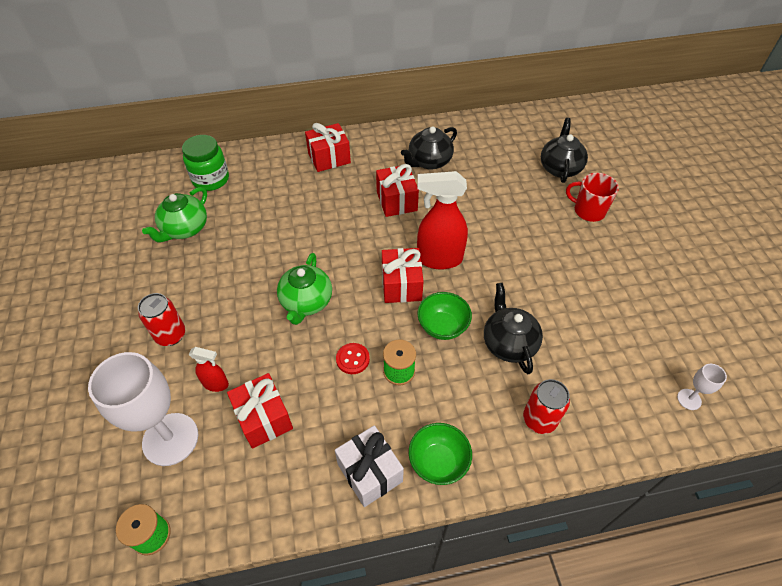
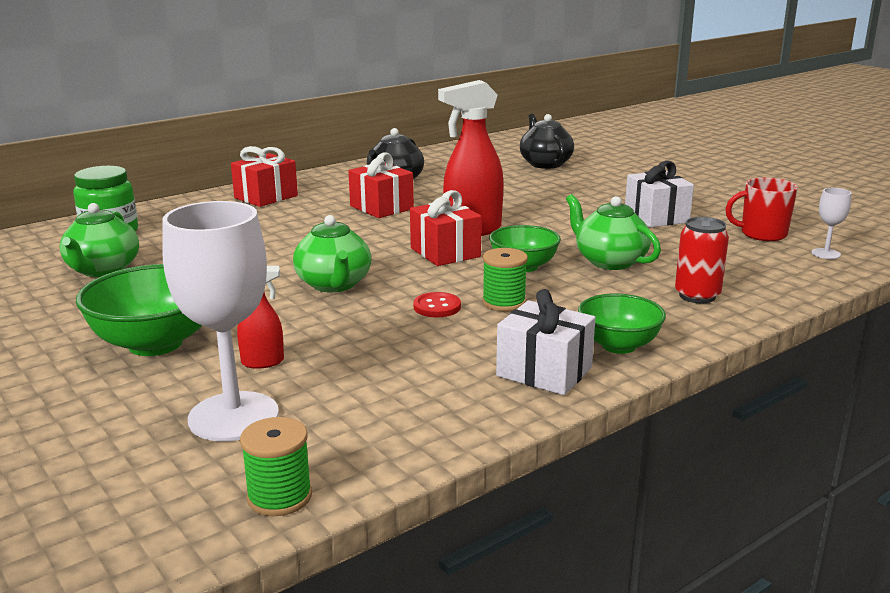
camera: 25 degrees left, 30 degrees down
red can [138,293,185,346] -> green bowl [76,264,202,356]
red gift [227,373,293,449] -> none
black teapot [484,283,543,374] -> green teapot [566,194,661,270]
red mug [566,173,619,222] -> red mug moved to [725,178,798,241]
none -> white gift [625,161,694,228]

